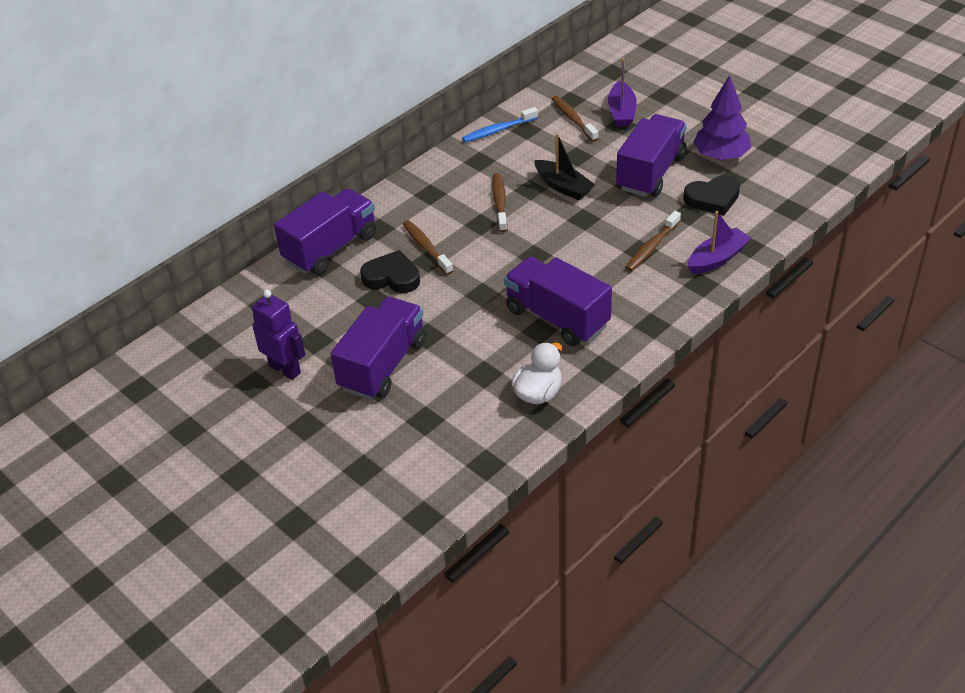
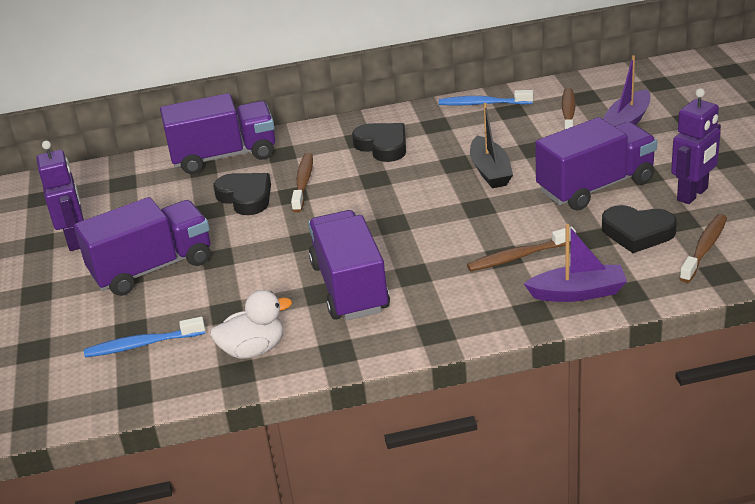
camera: 35 degrees right, 10 degrees down
brown toothbrush [492,173,508,232] -> brown toothbrush moved to [679,214,727,283]
purple tree [693,75,752,160] -> purple robot [671,88,721,204]
none -> blue toothbrush [84,317,205,358]
none -> black heart [352,123,406,162]

